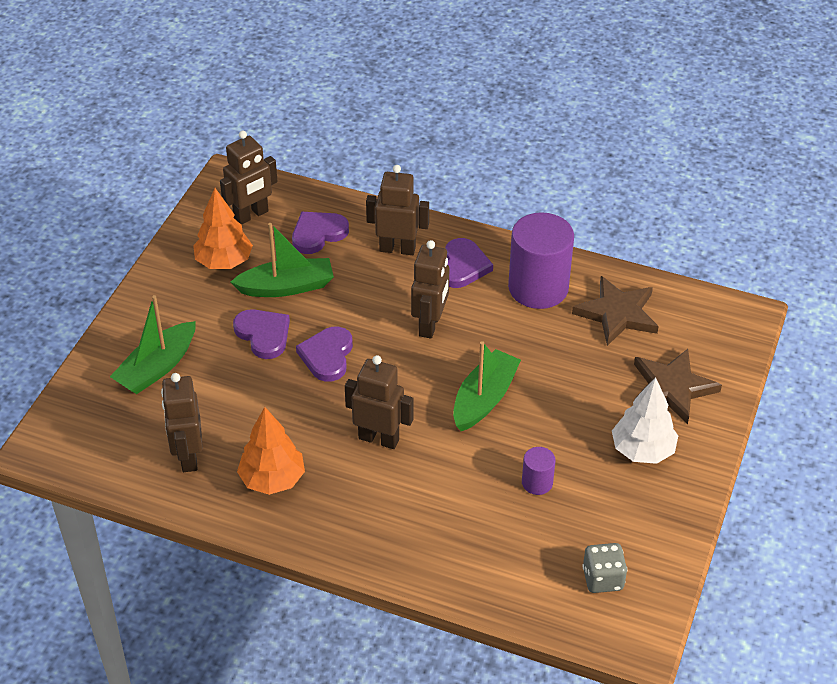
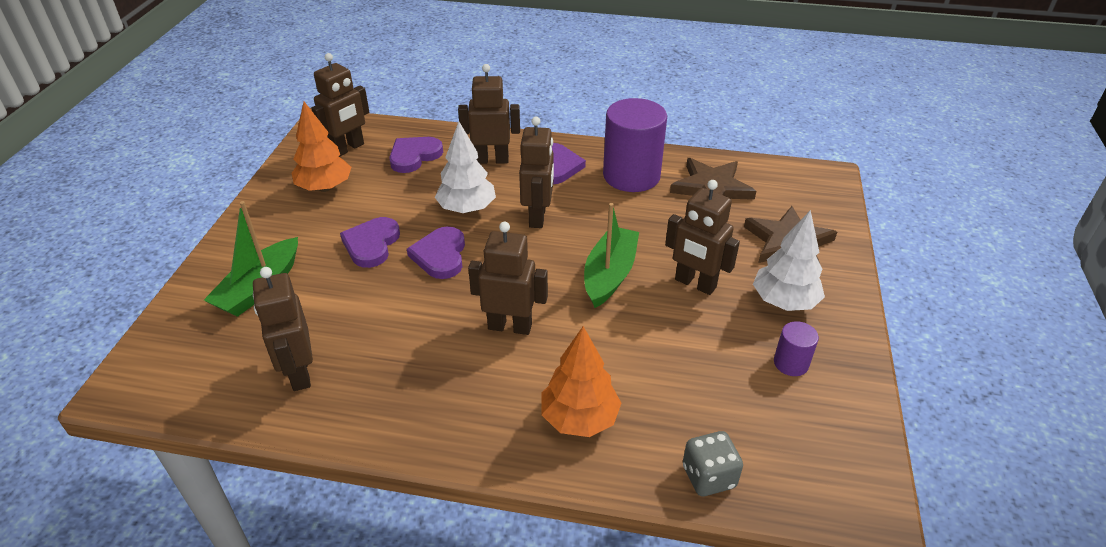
camera: 10 degrees left, 5 degrees down
green boat [231,223,334,297] -> none
purple heart [233,309,290,359] -> purple heart turned 120 degrees counterclockwise [340,217,400,268]
orange tree [237,407,305,495] -> orange tree moved to [541,326,621,437]
purple cylinder [522,447,556,495] -> purple cylinder moved to [774,321,819,376]
grey dice [583,543,627,593] -> grey dice moved to [683,431,743,496]
none -> white tree [435,121,496,213]
none -> brown robot [665,180,740,295]

